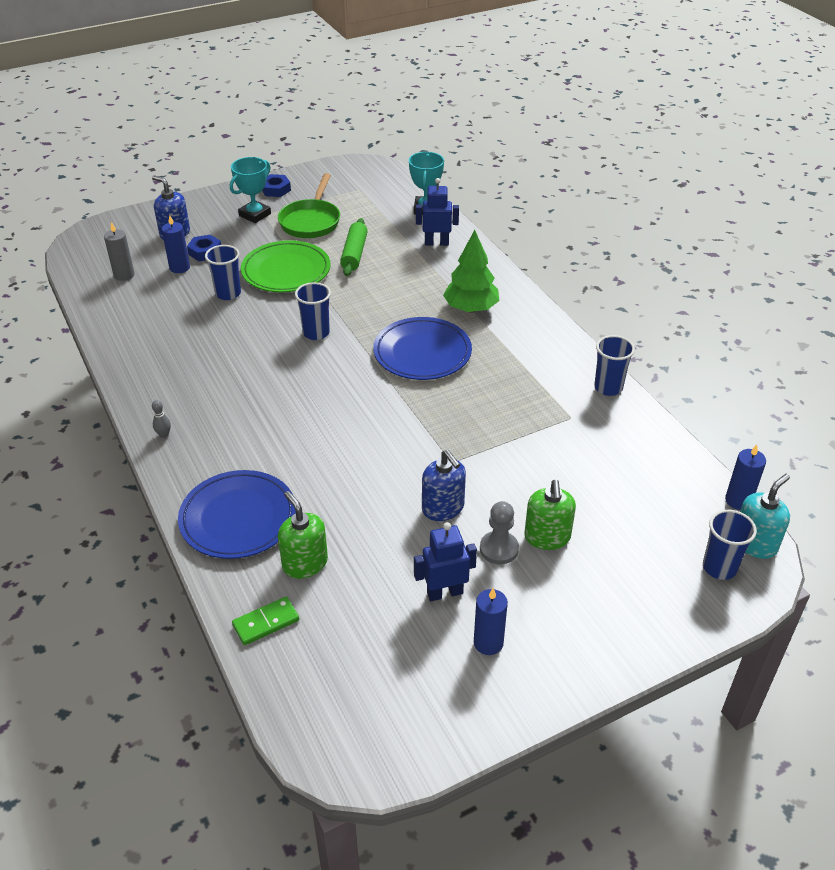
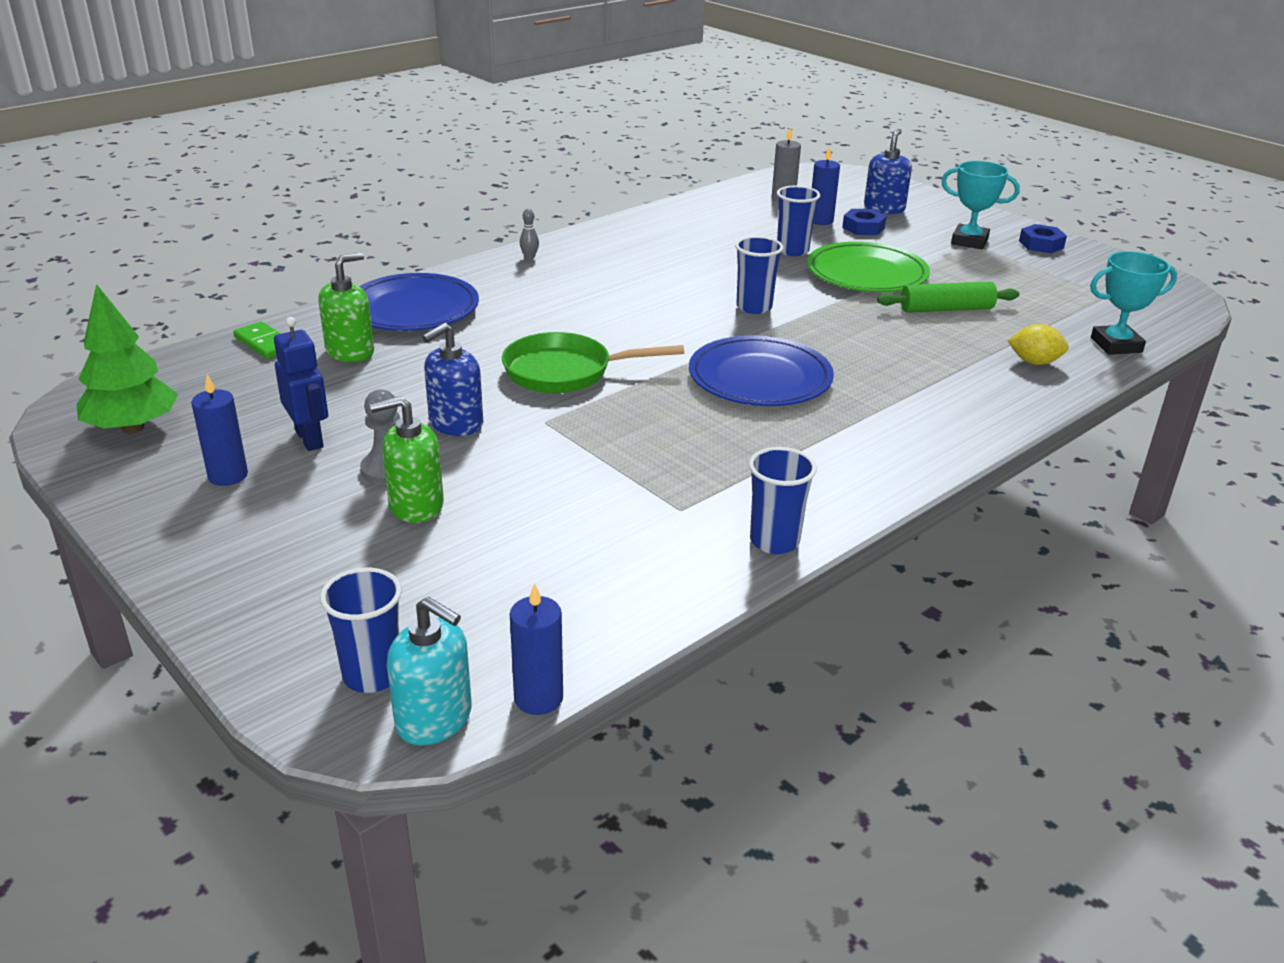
camera: 75 degrees right, 10 degrees down
green pan [278,173,340,238] -> green pan moved to [502,332,684,393]
blue robot [416,178,459,246] -> yellow lemon [1008,324,1069,365]
green tree [443,230,499,313] -> green tree moved to [76,284,178,434]

